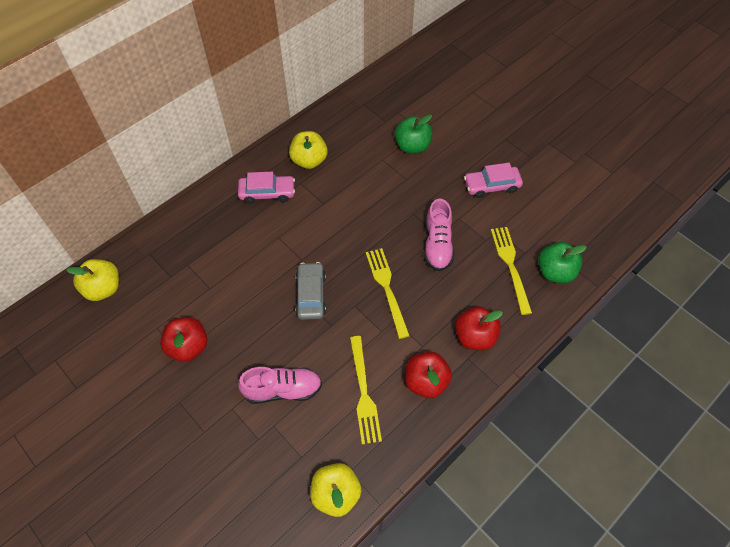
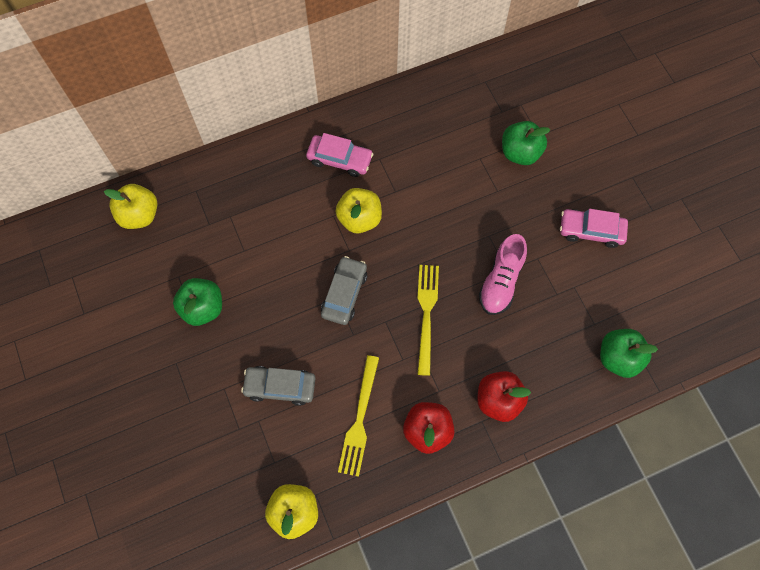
camera: 20 degrees right, 10 degrees up
red apple [160,317,207,362] -> green apple [173,278,222,326]
pink shoe [238,367,322,404] -> grey car [241,366,316,406]
yellow apple [289,131,328,169] -> yellow apple moved to [336,188,382,233]
yellow fork [491,227,532,315] -> none

